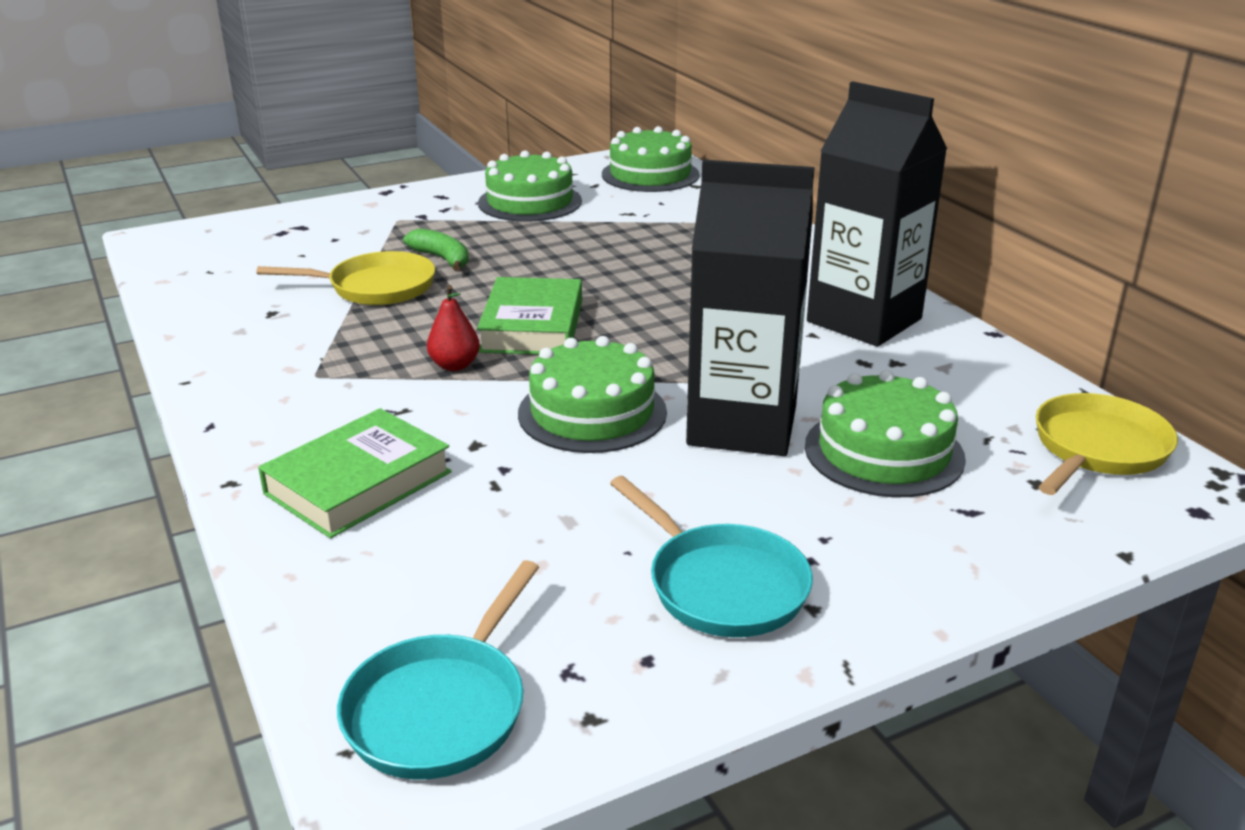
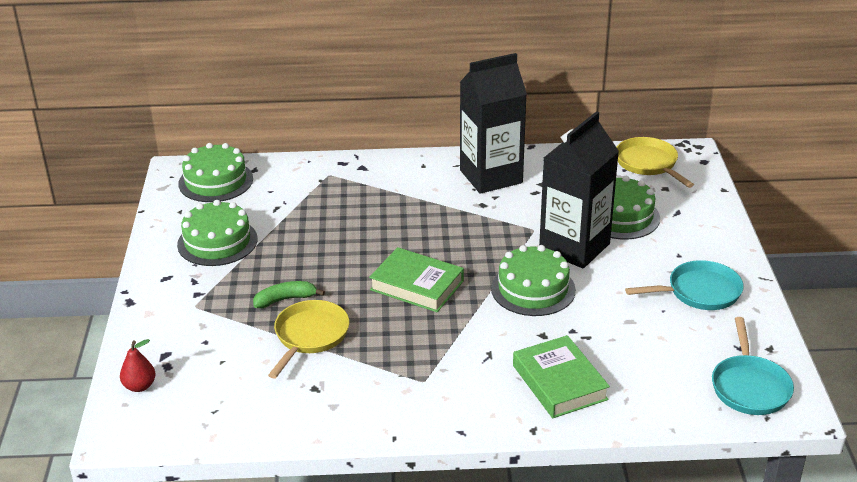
camera: 65 degrees left, 5 degrees up
turquoise pan [337,560,539,780] -> turquoise pan turned 45 degrees clockwise [712,317,794,415]
red pear [427,285,480,371] -> red pear moved to [120,339,156,392]

